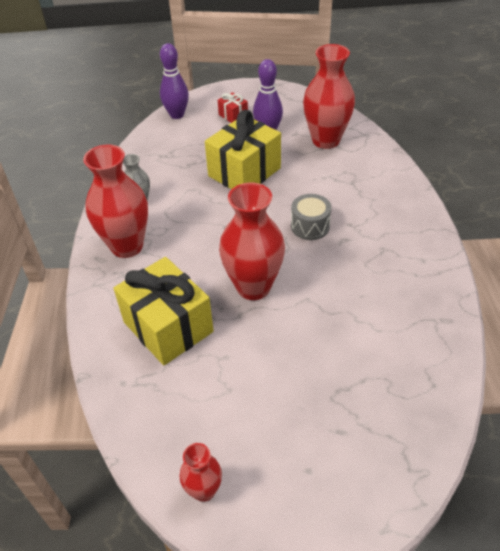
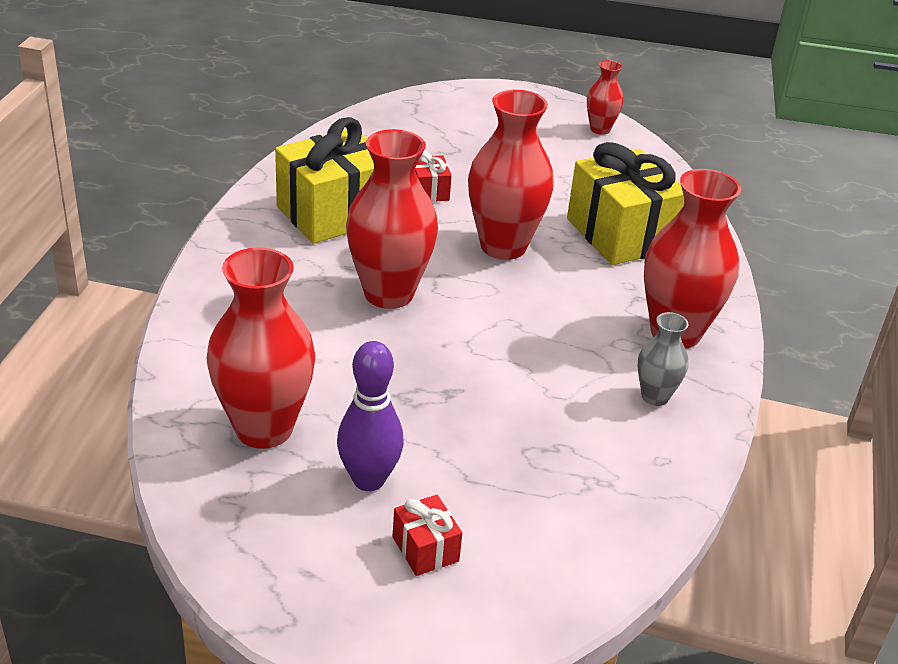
camera: 170 degrees left, 10 degrees down
purple bowling pin [160,43,189,119] -> none
yellow gift [205,110,281,189] -> yellow gift moved to [275,117,374,244]
grey drum [291,194,332,240] -> red vase [346,129,438,309]
none -> red gift [415,151,452,202]

